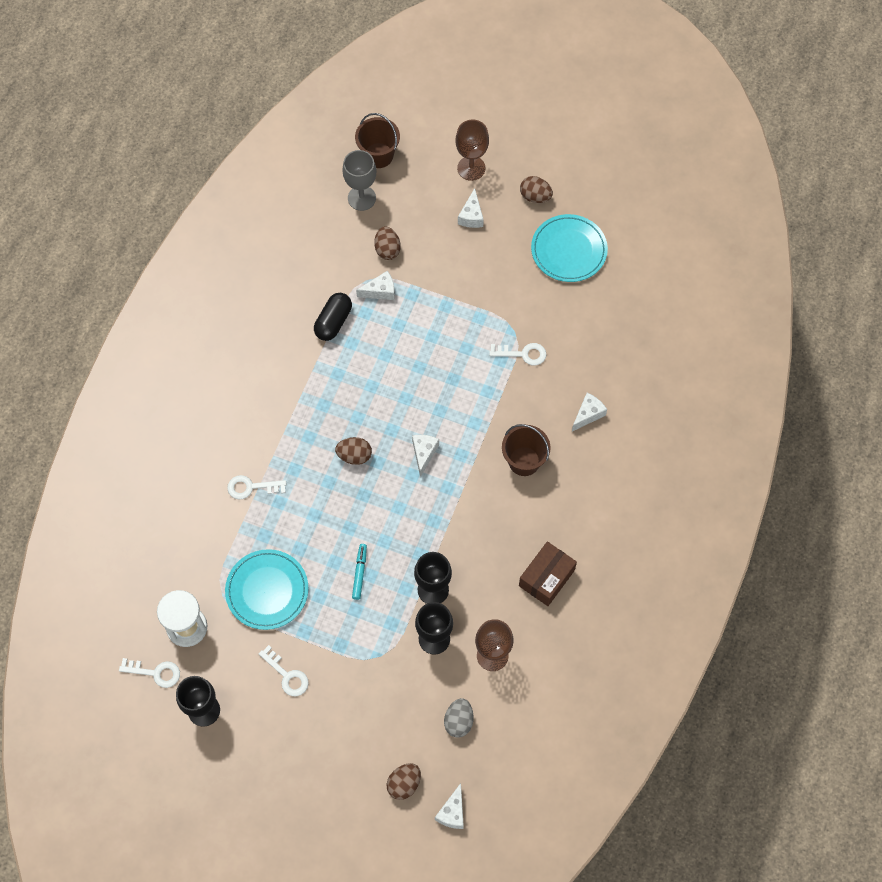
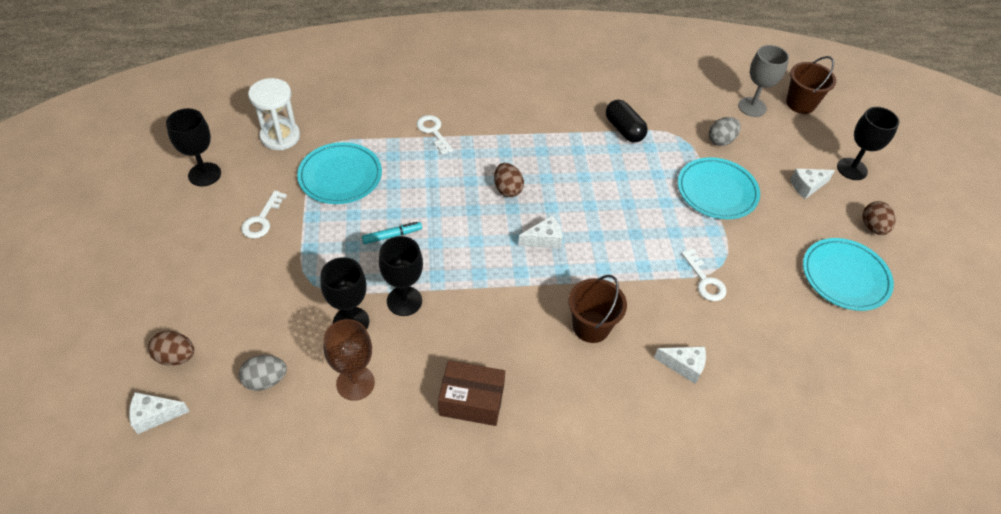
camera: 60 degrees right, 15 degrees down
white key [119,658,180,688] -> none
black capsule [314,293,352,341] -> black capsule turned 60 degrees clockwise [606,100,648,142]
white cheese [356,270,395,300] -> none
brown egg [374,226,401,260] -> grey egg [709,117,741,146]
brown goblet [455,119,489,181] -> black goblet [837,107,899,180]
none -> turquoise plate [678,157,760,219]

